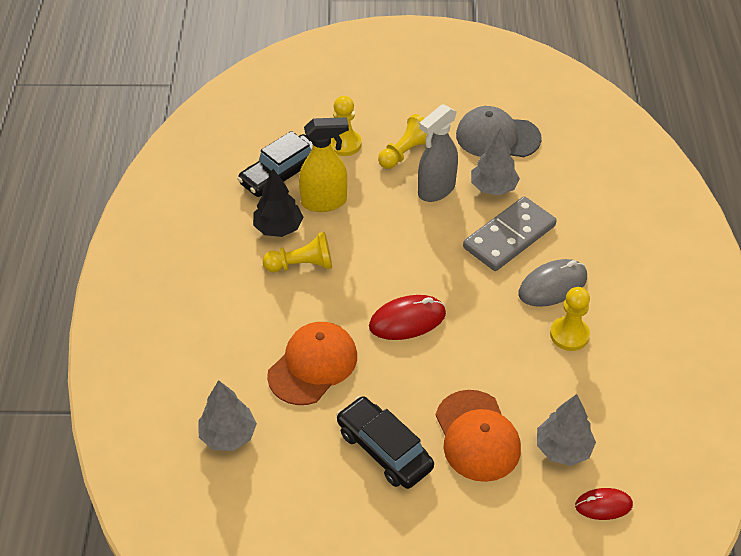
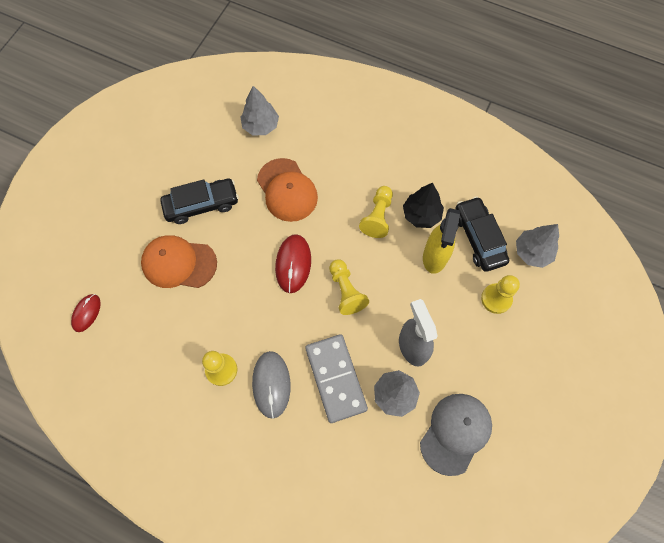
camera: 115 degrees right, 20 degrees up
yellow pawn [378,114,427,169] -> yellow pawn moved to [329,259,369,315]
grey tree [537,394,596,466] -> grey tree moved to [516,224,559,268]

